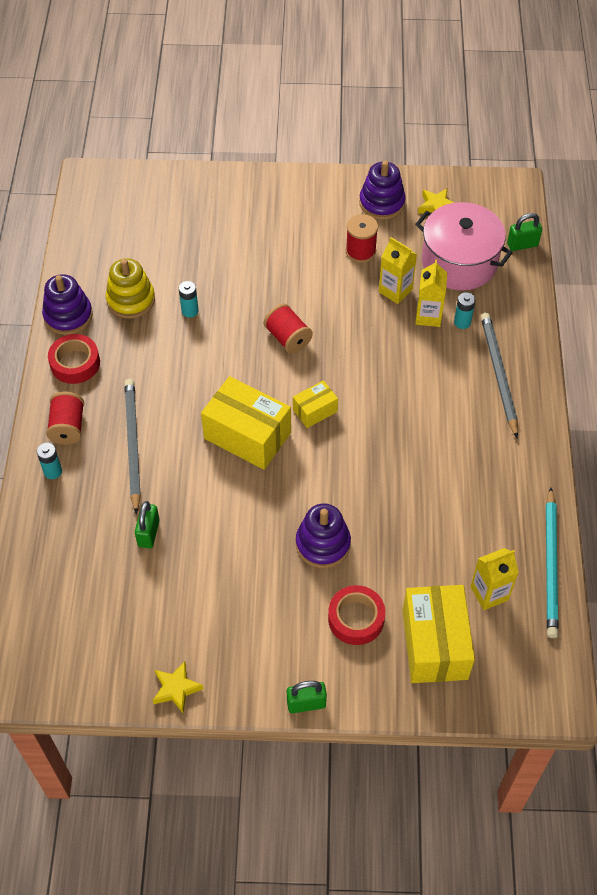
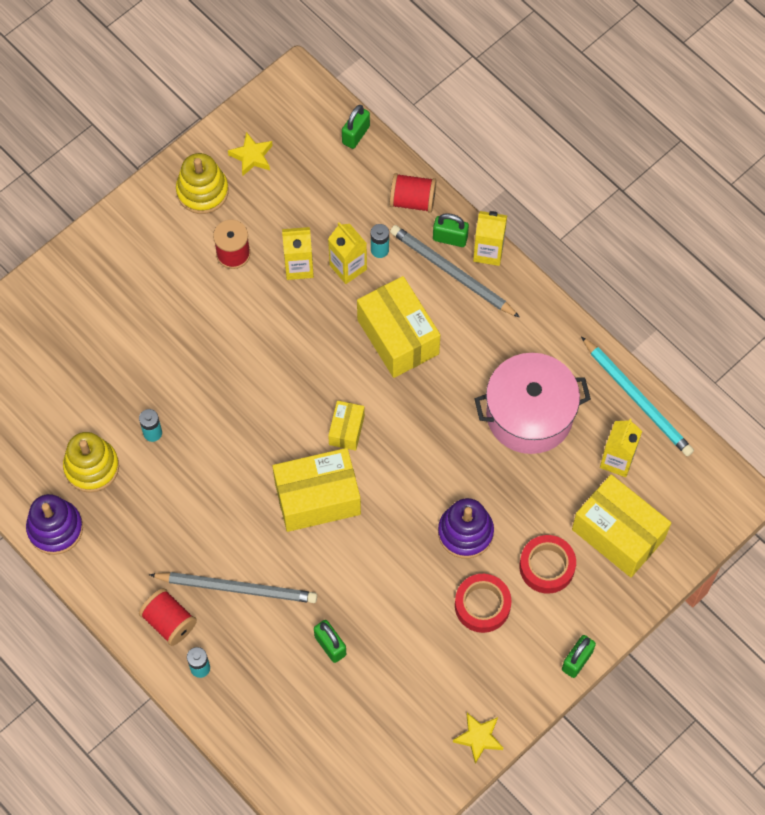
camera: 45 degrees left, 10 degrees up
red tape [48,334,100,384] -> red tape moved to [455,574,512,633]
grey pencil [124,379,141,514] -> grey pencil turned 150 degrees clockwise [149,572,317,603]
red spool [264,304,313,354] -> red spool moved to [390,173,436,213]
purple stacking toy [359,161,406,220] -> yellow stacking toy [176,153,228,214]
pink pot [415,202,513,290] -> pink pot moved to [475,353,591,454]
none -> yellow box [357,276,440,378]
none -> green padlock [433,213,469,247]
none -> yellow carton [473,211,507,266]

